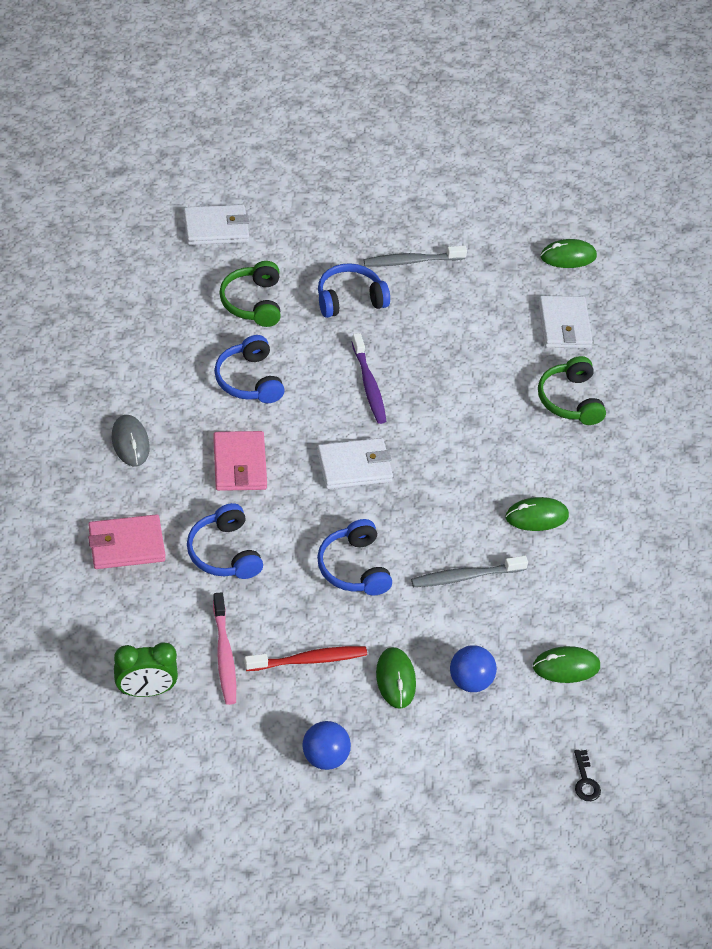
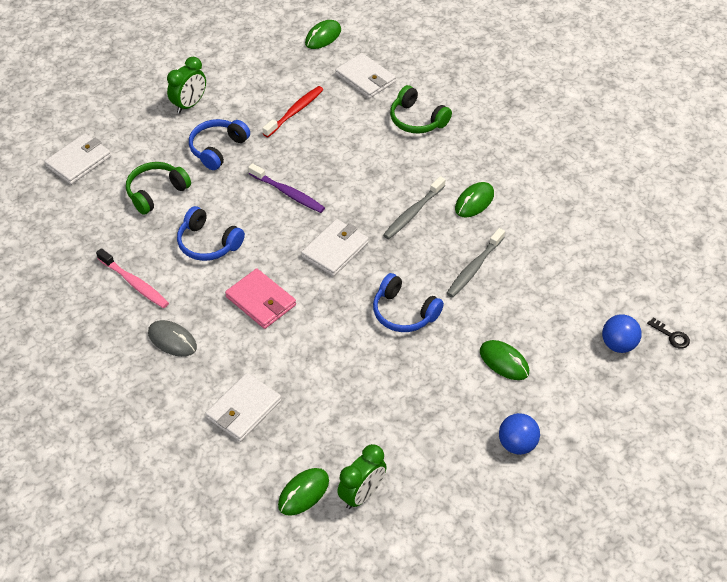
camera: 35 degrees left, 0 degrees up
pink wallet [88,514,166,569] -> white wallet [205,373,281,442]
blue headphones [187,503,263,579] -> none
pink toothbrush [213,592,236,705] -> pink toothbrush moved to [96,248,169,308]
green headphones [219,261,281,327] -> green headphones turned 90 degrees clockwise [126,162,191,215]
red toothbrush [244,646,367,671] -> red toothbrush moved to [262,86,323,137]
grey toothbrush [364,245,467,266] -> grey toothbrush moved to [383,176,446,239]
blue ball [450,645,497,692] -> blue ball moved to [602,314,641,353]
green mouse [533,646,600,683] -> green mouse moved to [278,468,329,516]
none -> green clock [167,57,206,114]

